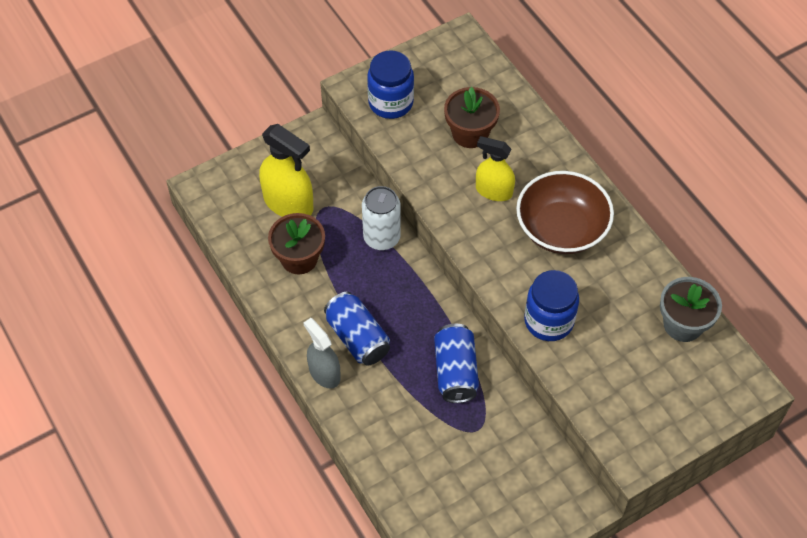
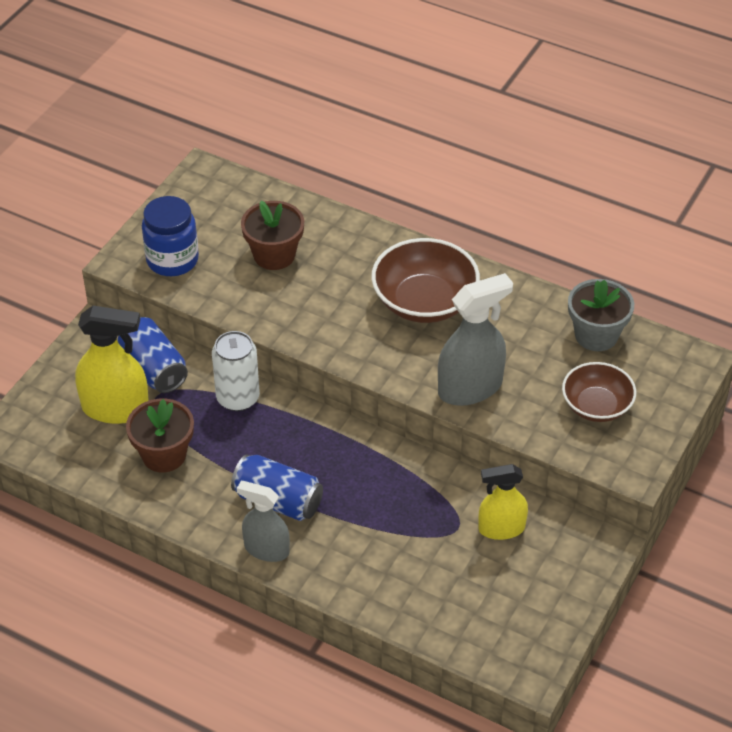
camera: 30 degrees left, 10 degrees down
blue can [434,324,479,403] -> blue can moved to [118,317,188,393]
yellow spray bottle [476,136,515,201] -> yellow spray bottle moved to [479,464,528,540]
blue jar [524,270,579,341] -> grey spray bottle [438,273,513,406]
none -> brown bowl [562,362,636,422]

